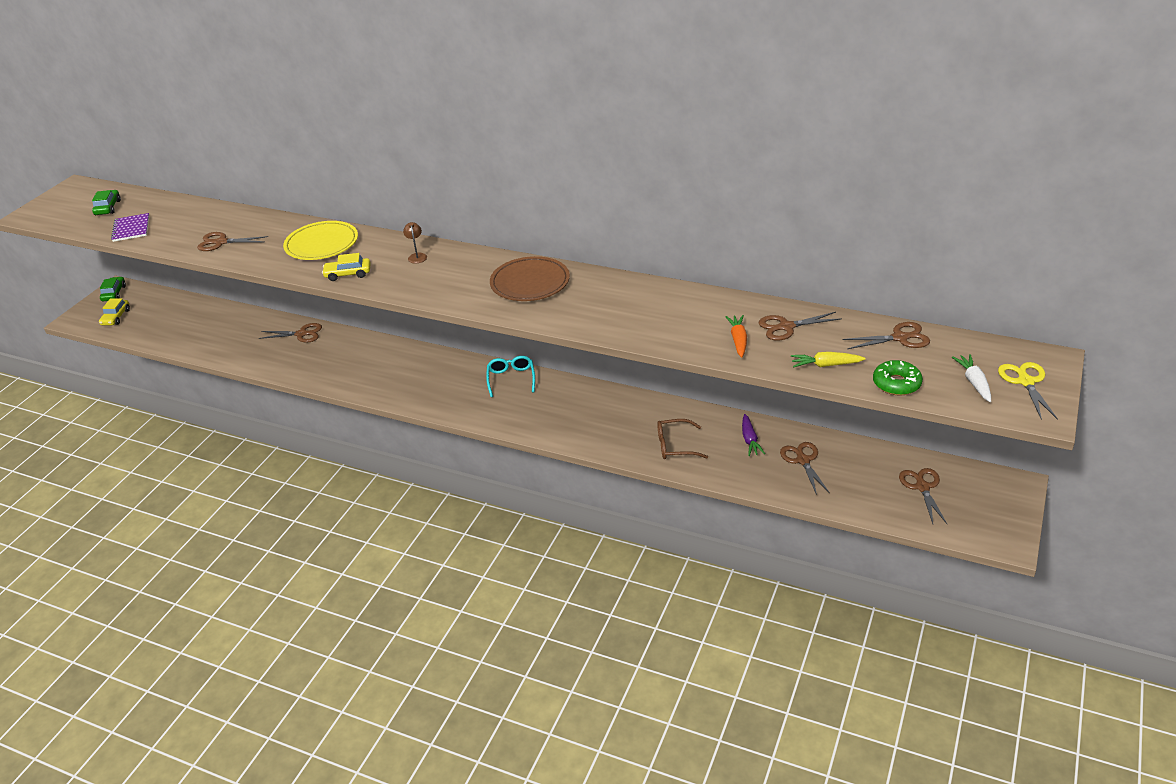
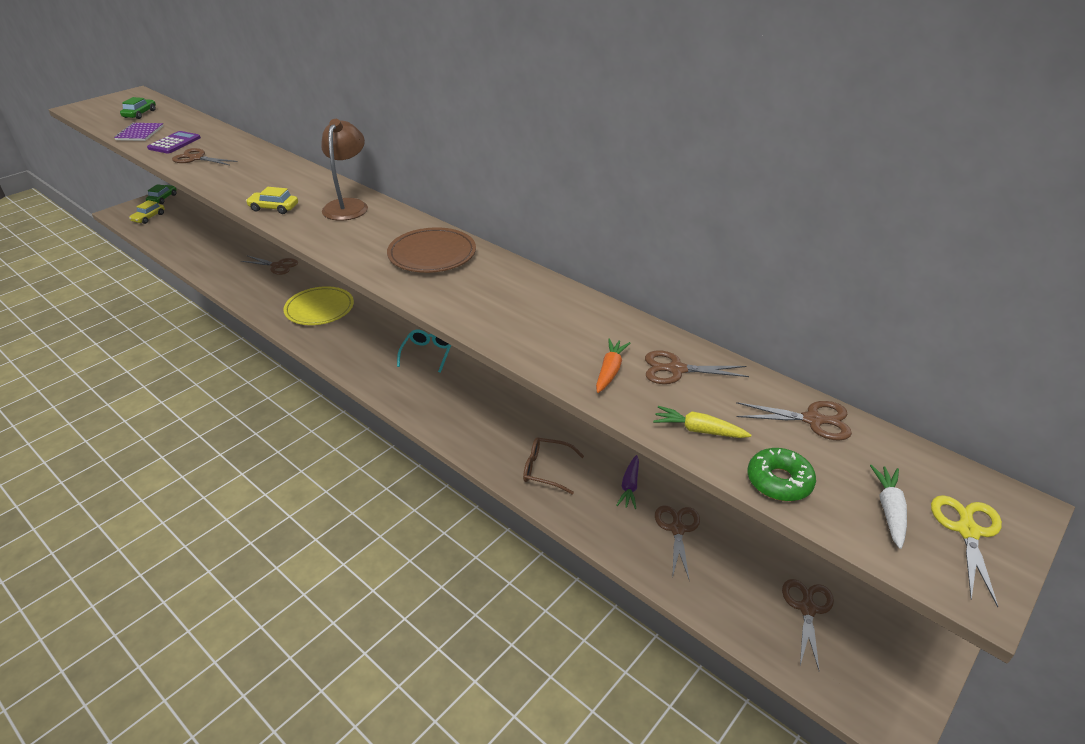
camera: 15 degrees right, 0 degrees up
yellow plate [283,221,358,260] -> yellow plate moved to [283,286,354,325]
brown lamp [403,222,427,264] -> brown lamp [321,119,368,221], size x2.23
none -> purple calculator [147,131,201,154]

